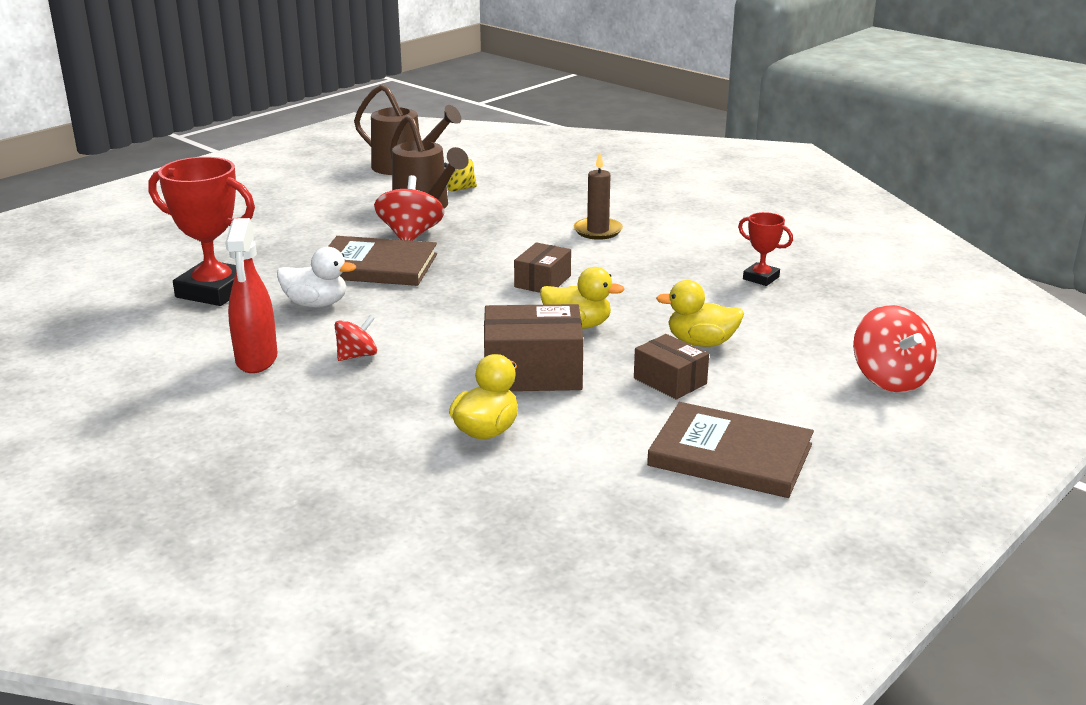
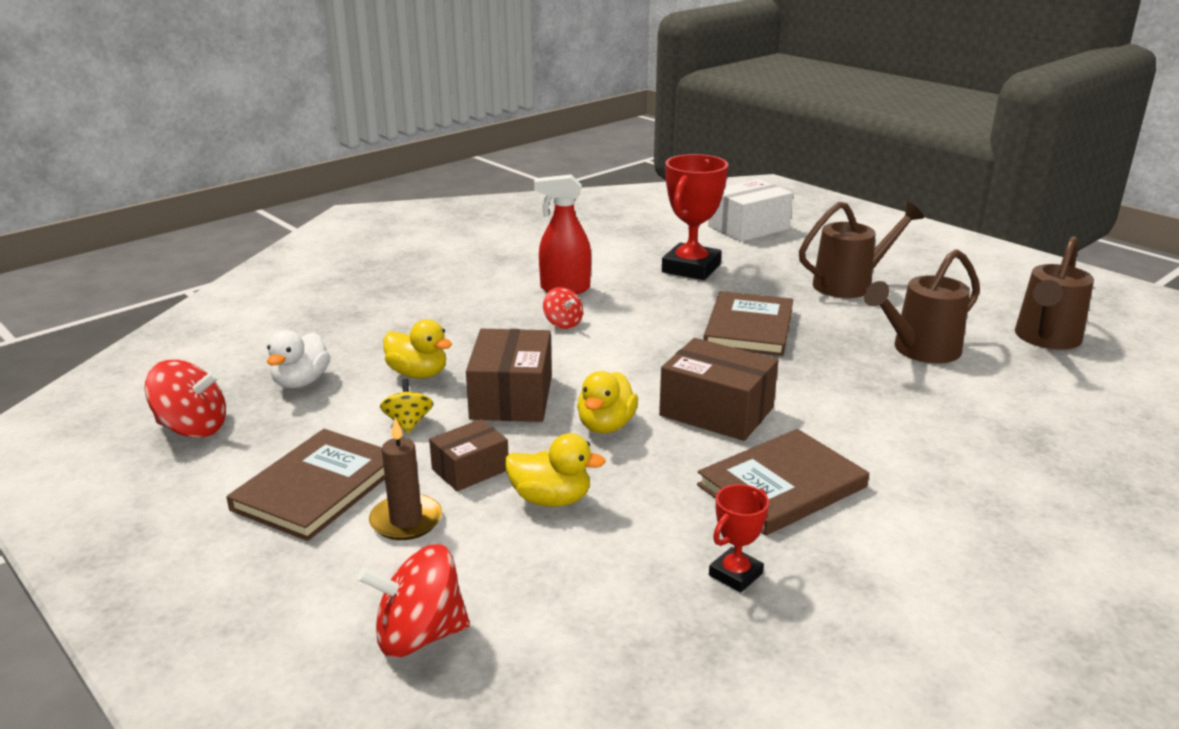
camera: 95 degrees right, 0 degrees up
white duck [277,247,356,307] -> white duck moved to [267,330,330,388]
red spinning top [374,175,444,241] -> red spinning top moved to [145,360,226,438]
yellow spinning top [444,159,477,192] -> yellow spinning top moved to [380,379,433,433]
brown box [514,242,571,293] -> brown box [659,338,778,441], size x1.66
brown candle [574,153,623,240] -> brown candle moved to [369,418,442,540]
yellow duck [656,280,744,347] -> yellow duck turned 90 degrees clockwise [505,433,606,507]
none -> brown book [697,429,869,536]
none -> white box [708,179,793,242]
none -> brown watering can [799,202,924,298]

